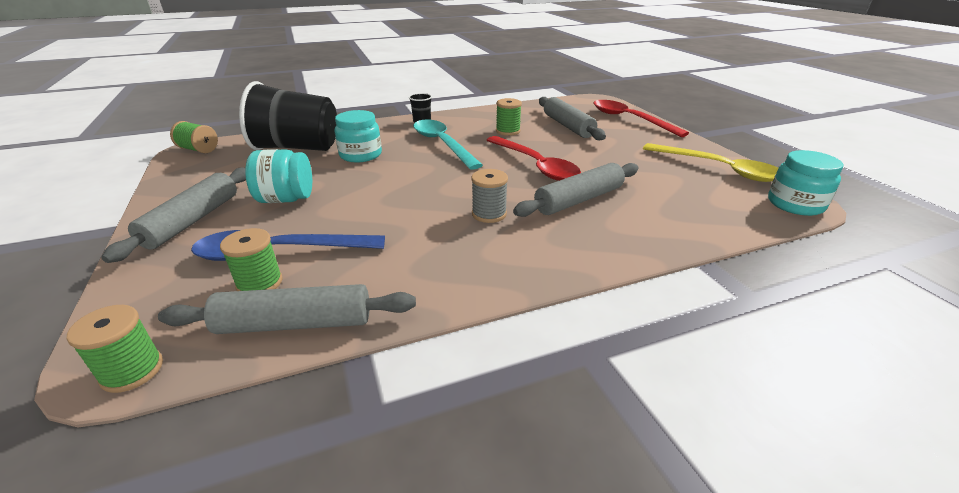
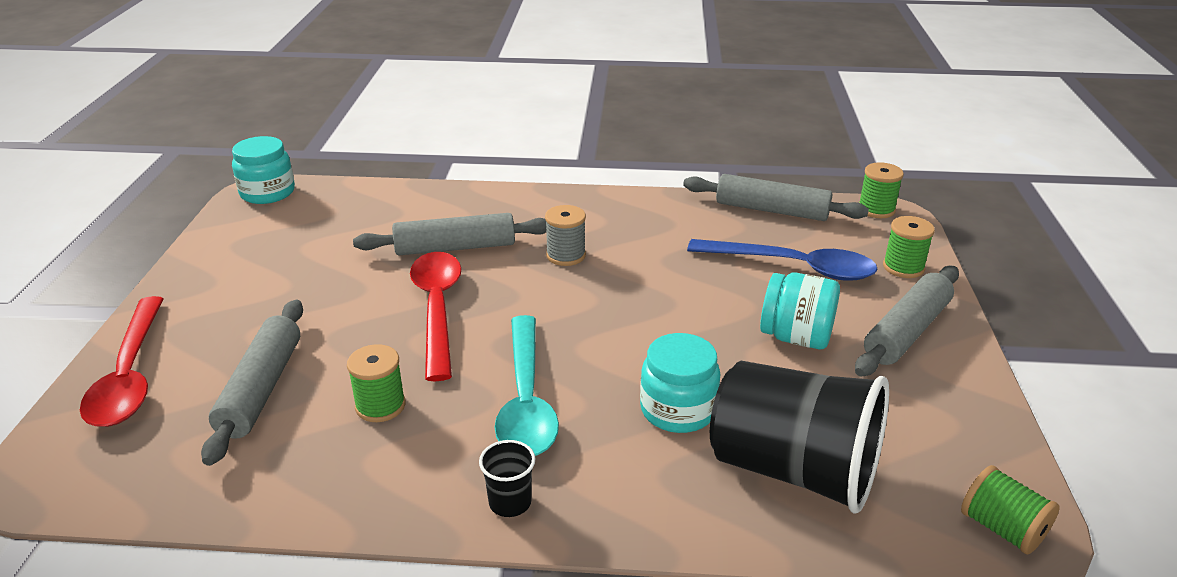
camera: 155 degrees left, 0 degrees up
green spool [220,228,283,291] -> green spool moved to [883,216,935,278]
yellow spoon [643,143,778,182] -> none

